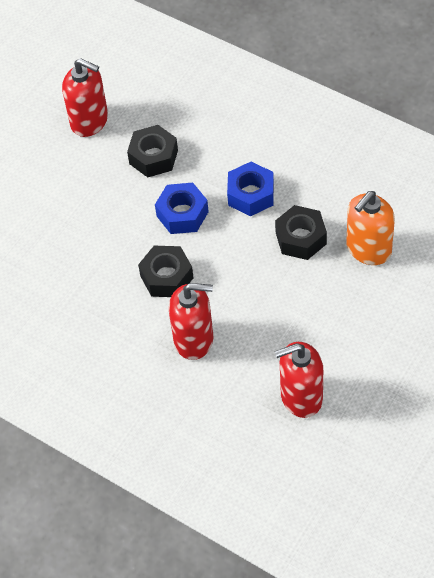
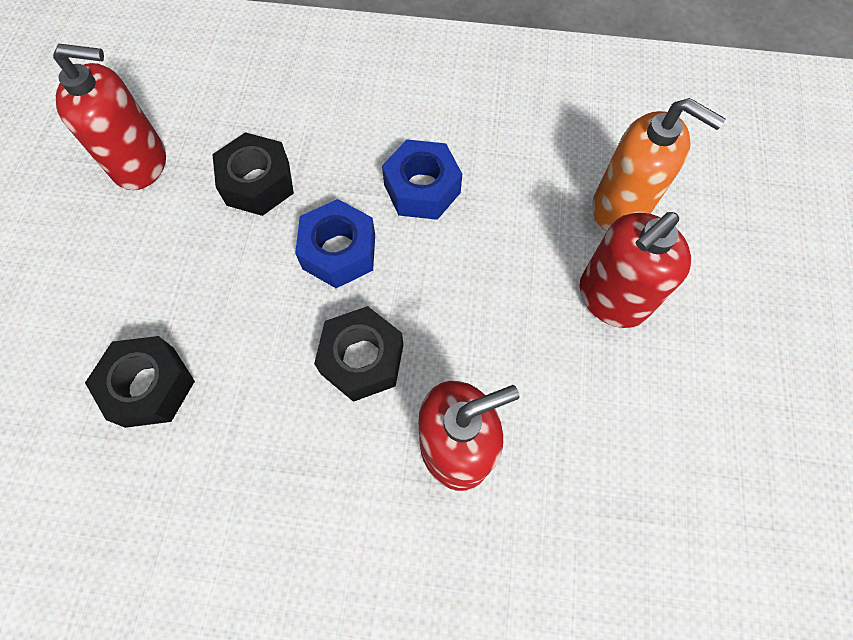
camera: 30 degrees left, 10 degrees up
black nut [275,205,327,260] -> black nut moved to [85,336,195,428]
red soap dispenser [275,342,323,418] -> red soap dispenser moved to [580,212,691,328]
orange soap dispenser [347,191,395,265] -> orange soap dispenser turned 75 degrees counterclockwise [592,98,726,231]

